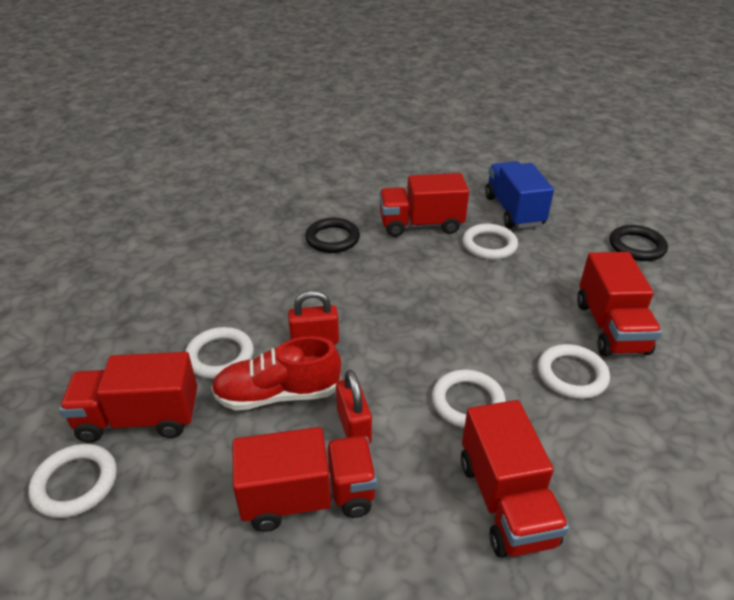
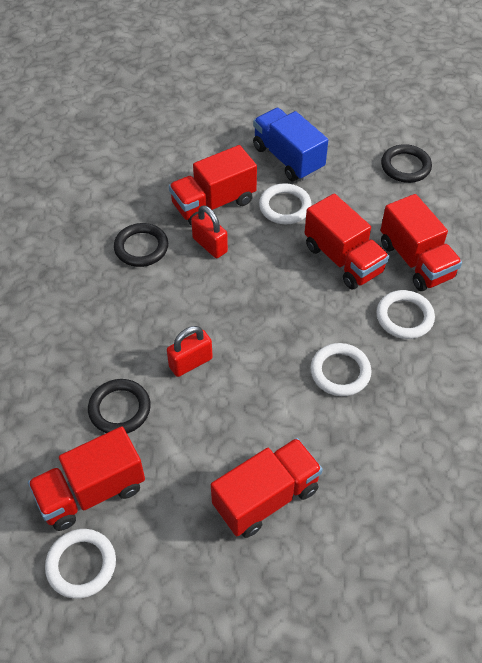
camera: 25 degrees left, 15 degrees up
white ring [185,327,254,379] -> black ring [88,379,151,434]
red shoe [211,336,341,411] -> none
red padlock [336,370,372,444] -> red padlock moved to [191,205,228,258]
red truck [461,400,569,558] -> red truck moved to [304,193,389,290]

